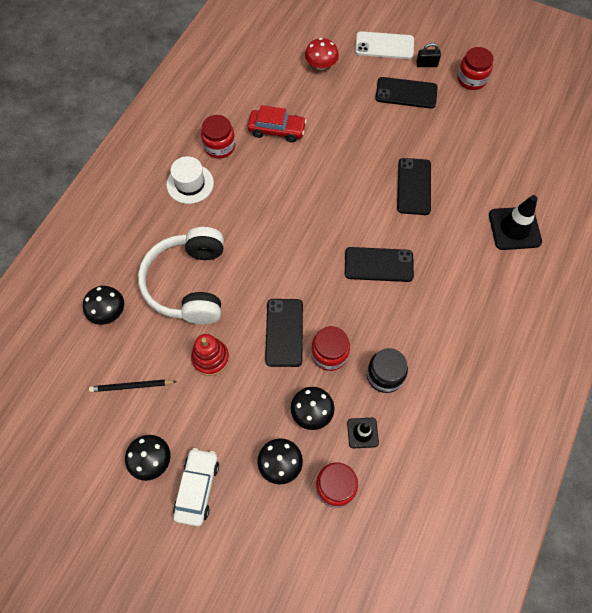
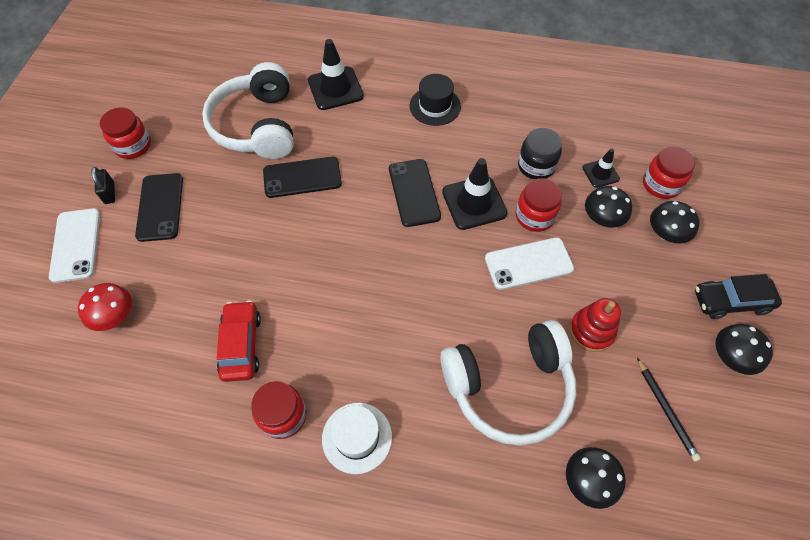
camera: 105 degrees left, 5 degrees down
white car [173,448,219,526] -> black car [695,274,782,319]
black phone [265,299,303,367] -> white phone [485,237,574,290]
none -> white headphones [202,62,294,159]
none -> black hat [410,74,461,126]
none -> black traffic cone [442,158,508,230]

